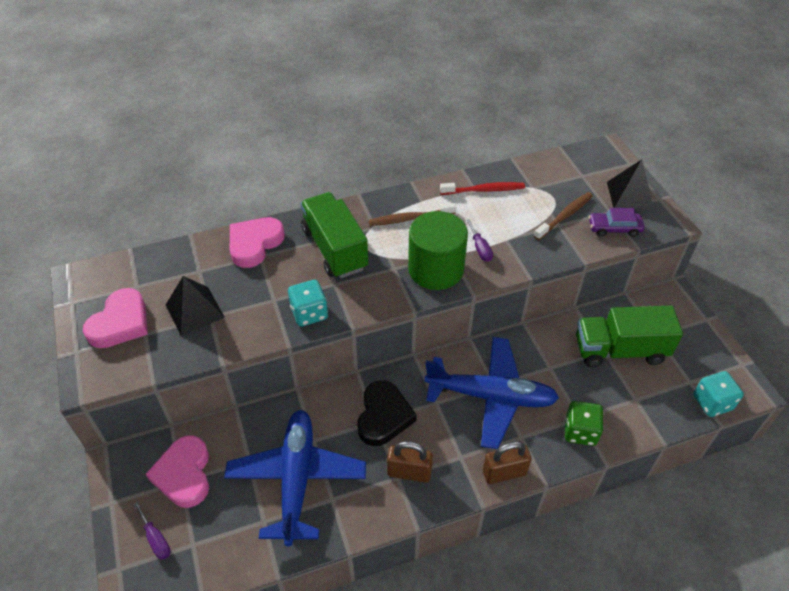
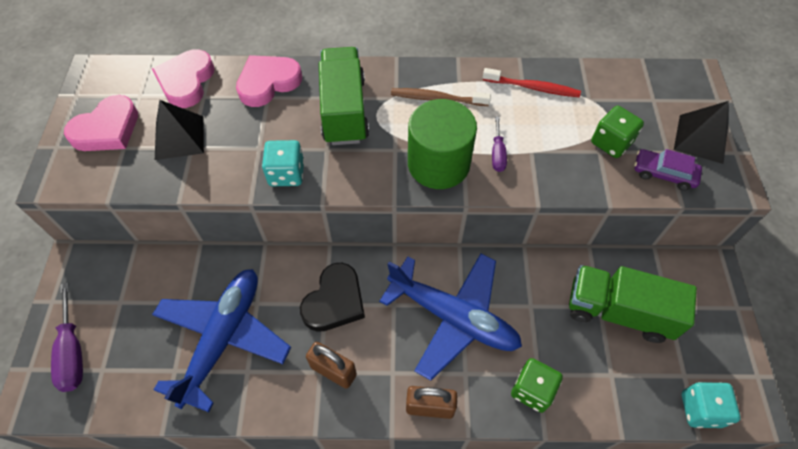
camera: 20 degrees right, 10 degrees up
purple screwdriver [133,502,171,560] -> purple screwdriver [51,283,83,392], size x1.66
pink heart [146,435,209,508] -> pink heart moved to [152,49,215,108]
brown toothbrush [534,192,593,240] -> green dice [591,106,644,158]

